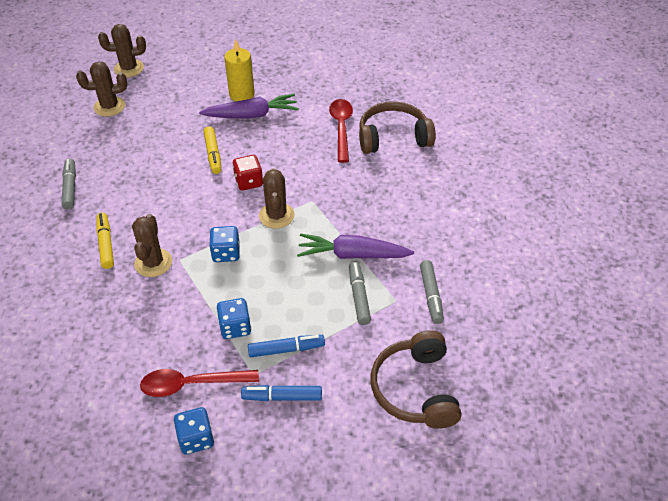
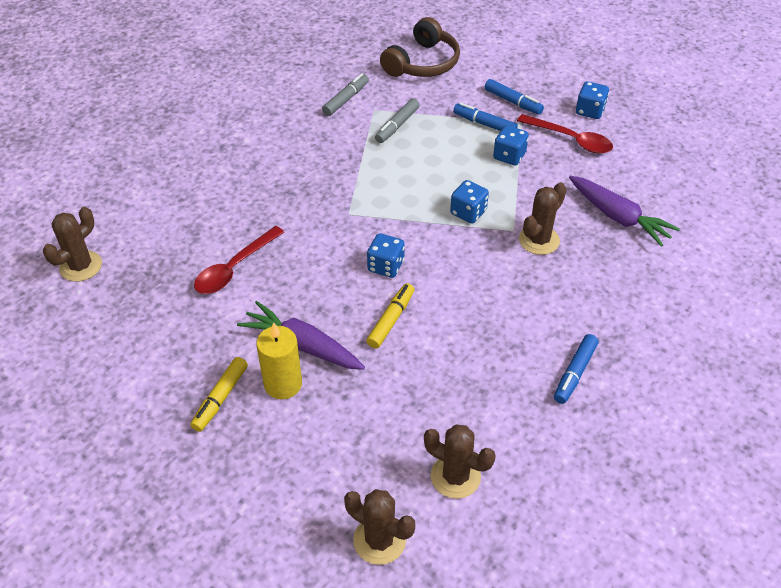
camera: 140 degrees left, 0 degrees up
grey marker [62,158,76,210] -> blue marker [554,334,598,404]
yellow marker [96,212,114,269] -> yellow marker moved to [190,357,248,432]
red dice [233,155,263,191] -> blue dice [367,233,405,278]
brown cactus [259,168,295,229] -> brown cactus moved to [43,207,102,282]
purple carrot [297,233,414,259] -> purple carrot moved to [569,176,680,247]
brown headphones [359,101,435,154] -> none

